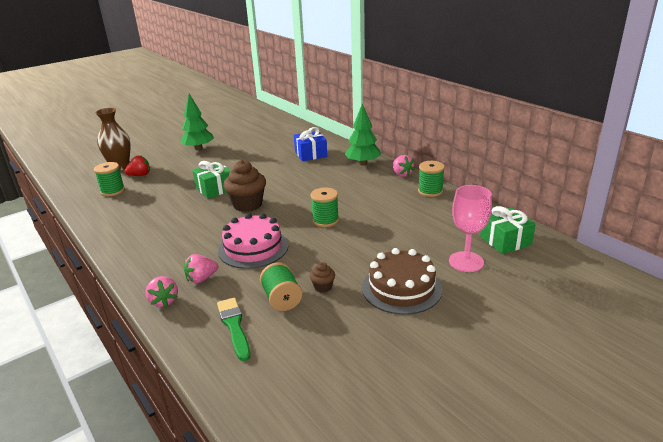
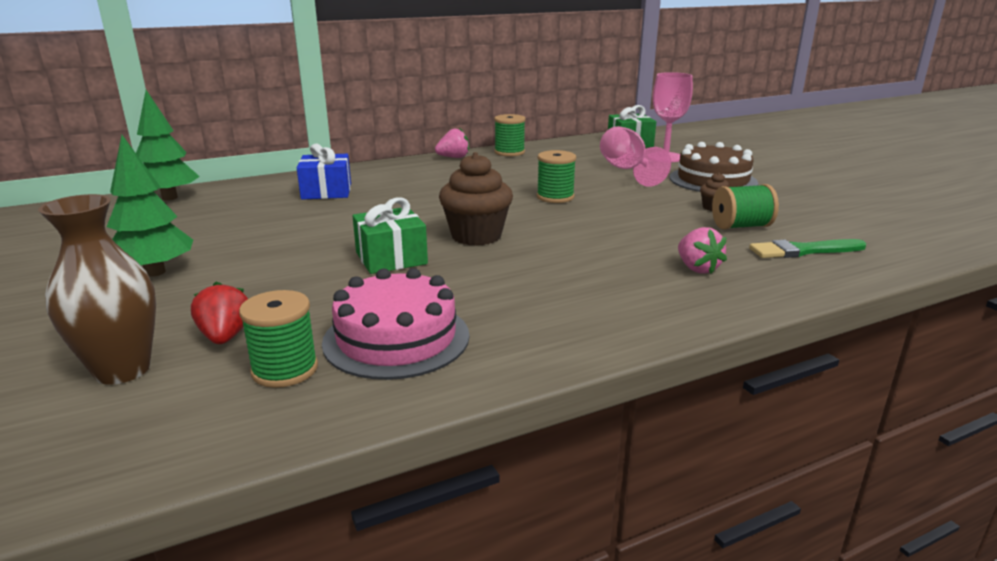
camera: 80 degrees left, 5 degrees down
pink strawberry [146,276,178,307] -> none
pink cake [218,213,288,269] -> pink cake moved to [322,268,469,380]
green tree [344,103,381,166] -> green tree moved to [136,90,200,201]
none -> pink goblet [600,126,671,187]

